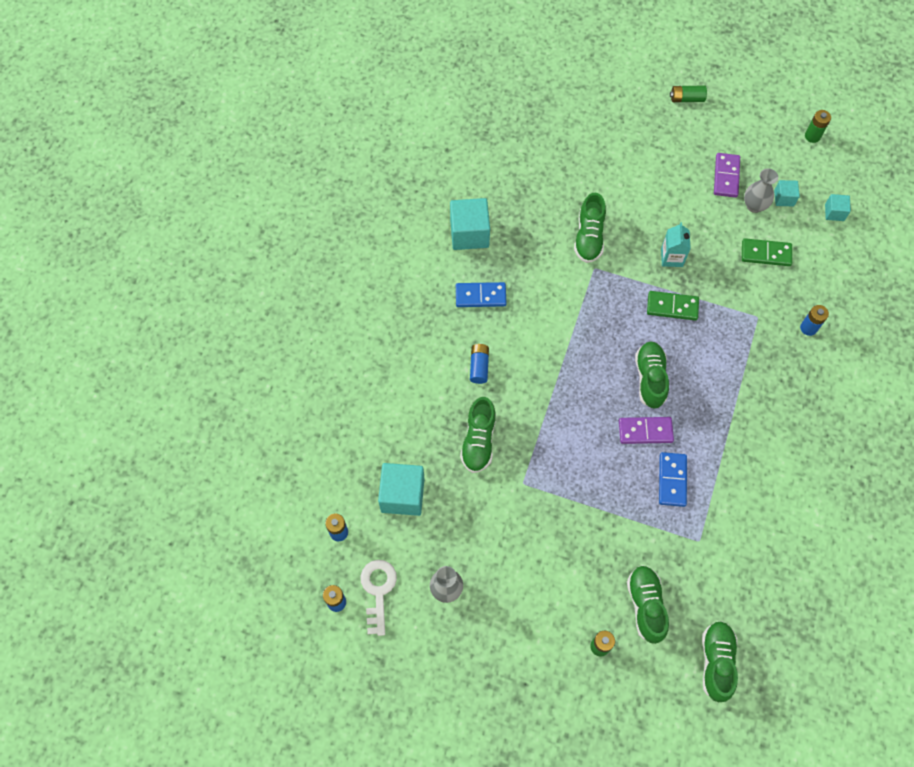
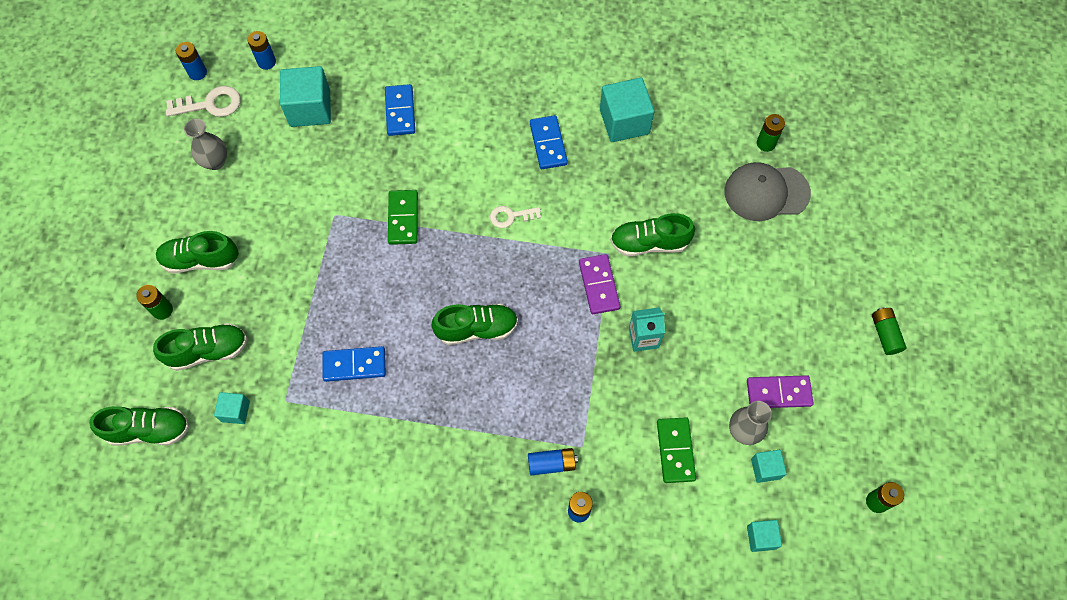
camera: 80 degrees right, 0 degrees up
green shoe [460,397,496,473] -> green shoe moved to [156,231,239,273]
blue battery [470,344,489,384] -> blue battery moved to [528,448,578,475]
purple domino [619,417,674,444] -> purple domino moved to [579,254,620,314]
green domino [647,291,699,321] -> green domino moved to [388,190,418,245]
none -> turquoise cube [214,392,250,424]
none -> blue domino [385,84,415,136]
none -> white key [490,206,541,228]
none -> grey cap [725,162,811,221]
none -> green battery [757,114,785,152]

